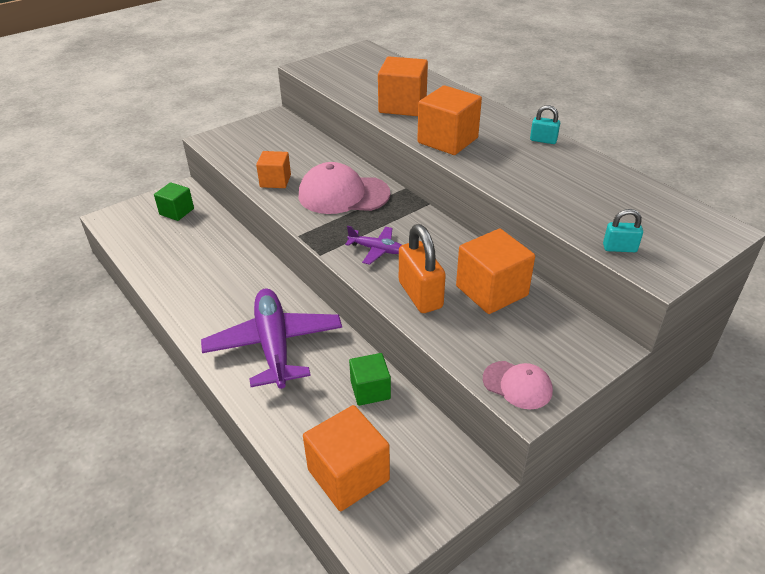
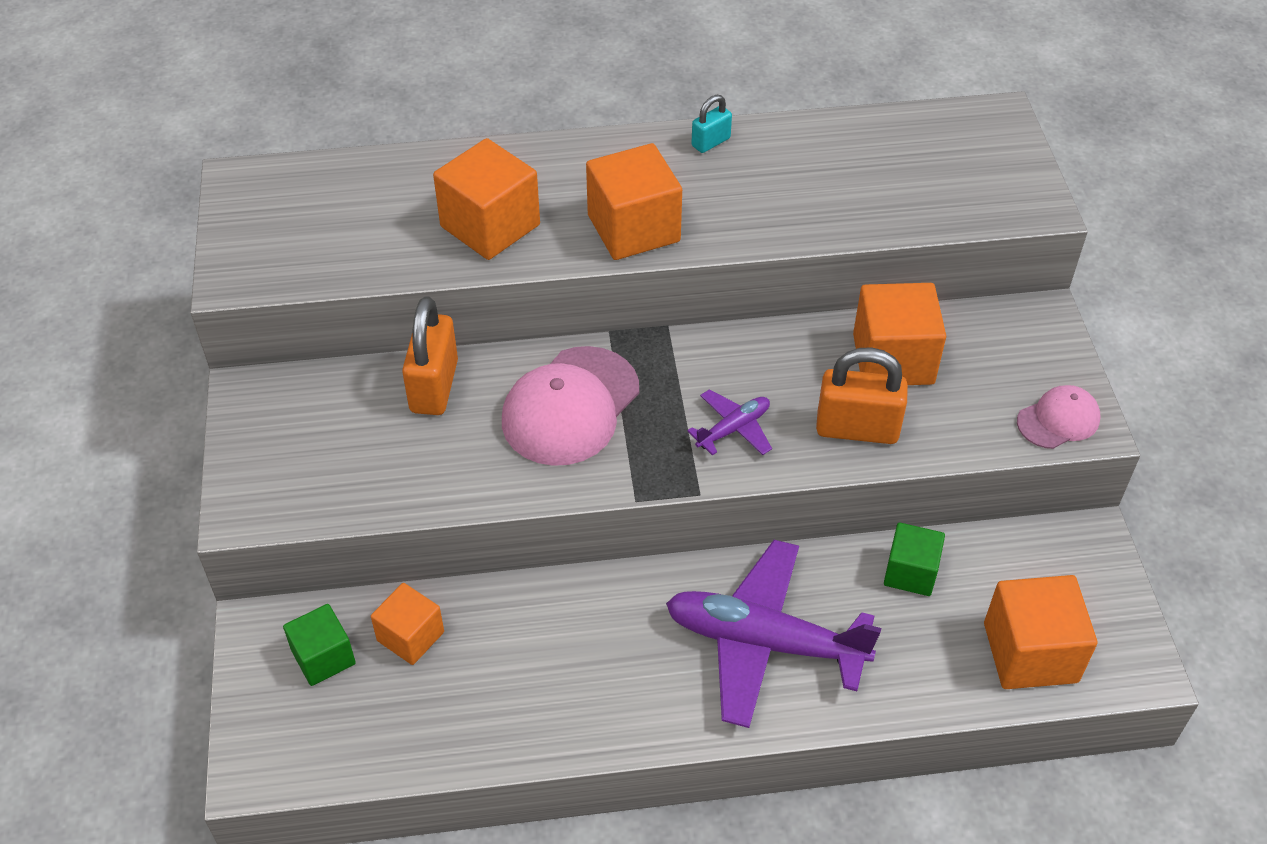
camera: 60 degrees left, 10 degrees up
orange cube [256,151,291,188] -> orange cube moved to [371,583,444,665]
turquoise padlock [603,209,643,252] -> none
none -> orange padlock [402,296,458,415]

